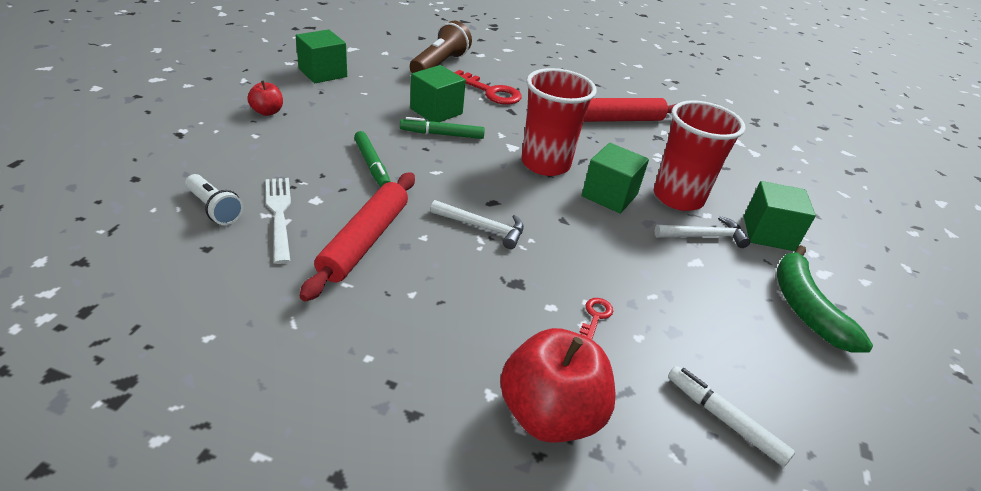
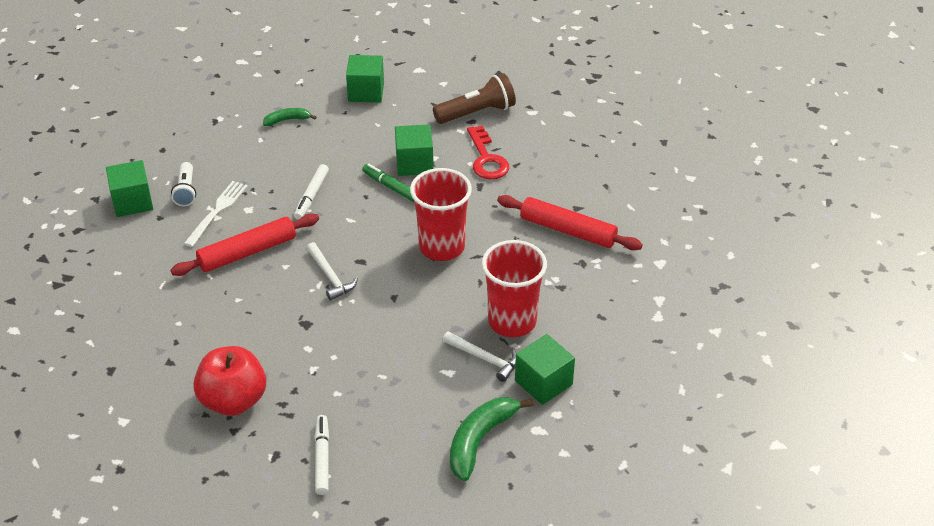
camera: 45 degrees right, 5 degrees up
red apple [247,81,283,116] -> green banana [263,108,316,126]
green marker [354,131,391,187] -> white marker [294,164,329,220]
red key [579,298,613,339] -> none
green cube [582,143,649,214] -> green cube moved to [106,160,153,217]

